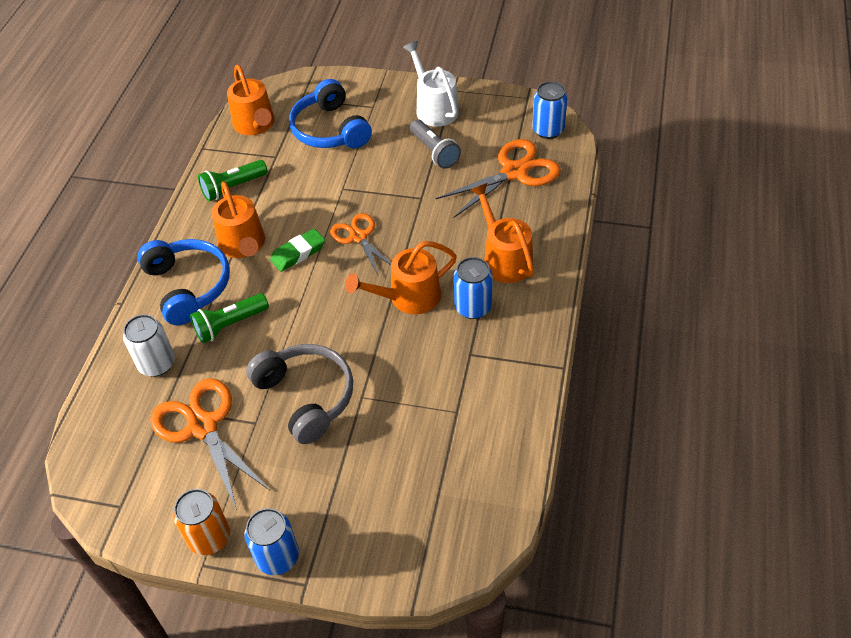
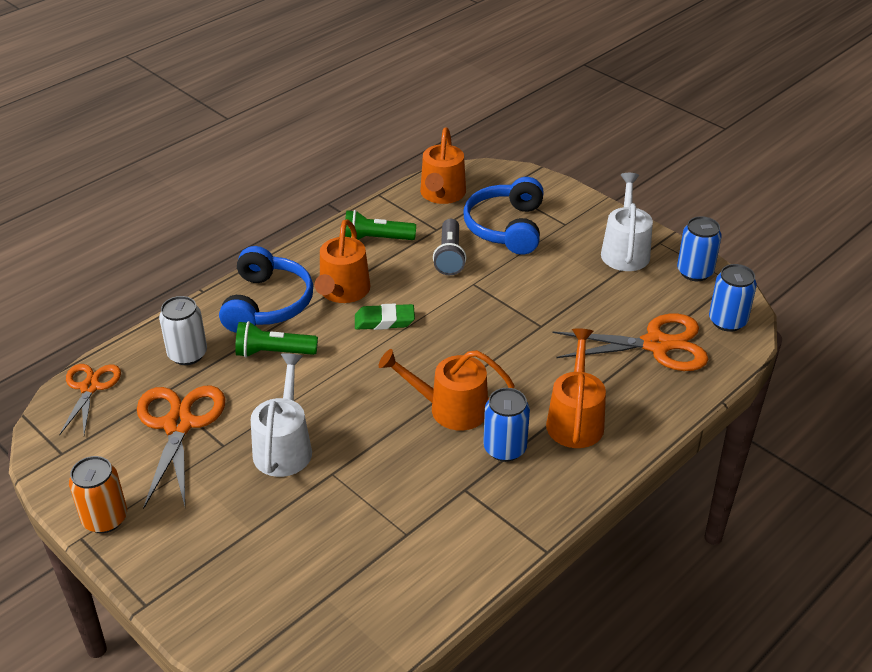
camera: 30 degrees right, 10 degrees down
blue can [244,508,299,575] -> blue can moved to [677,216,722,281]
grey headphones [246,344,353,444] -> white watering can [251,353,312,477]
orange scissors [330,213,391,277] -> orange scissors moved to [59,364,121,436]
grey flashlight [410,120,461,169] -> grey flashlight moved to [433,219,466,275]

